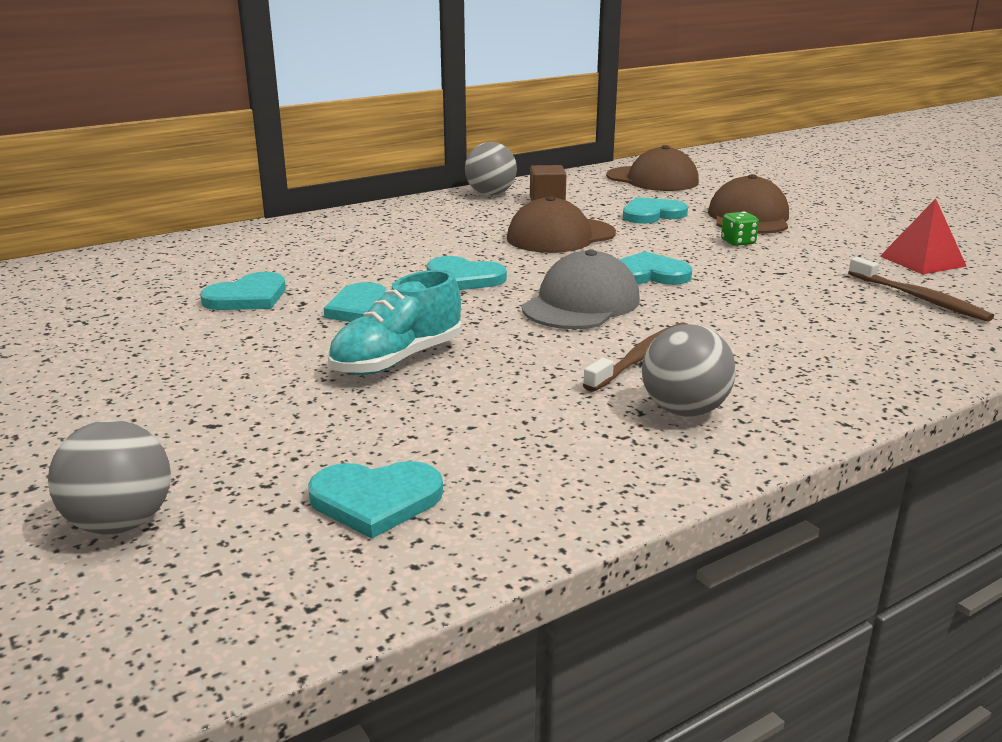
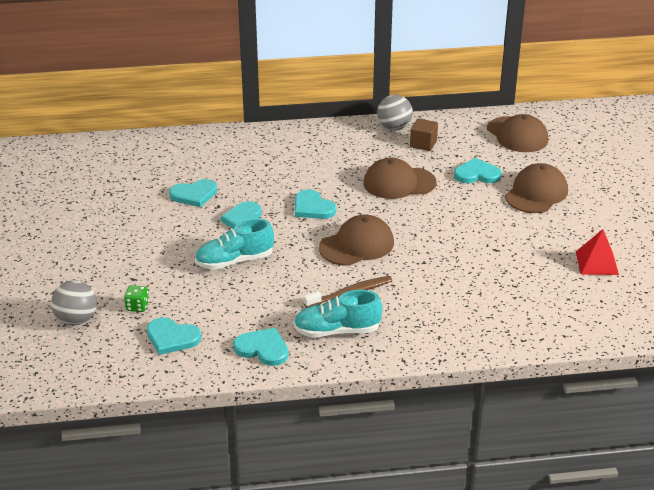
camera: 25 degrees right, 10 degrees up
grey cap [522,249,640,329] -> brown cap [319,214,394,266]
turquoise heart [619,251,692,285] -> turquoise heart moved to [233,328,288,366]
grey ball [642,324,736,417] -> turquoise shoe [293,290,382,338]
green dice [721,211,759,246] -> green dice moved to [124,285,149,312]
brown toothbrush [848,257,994,322] -> none

